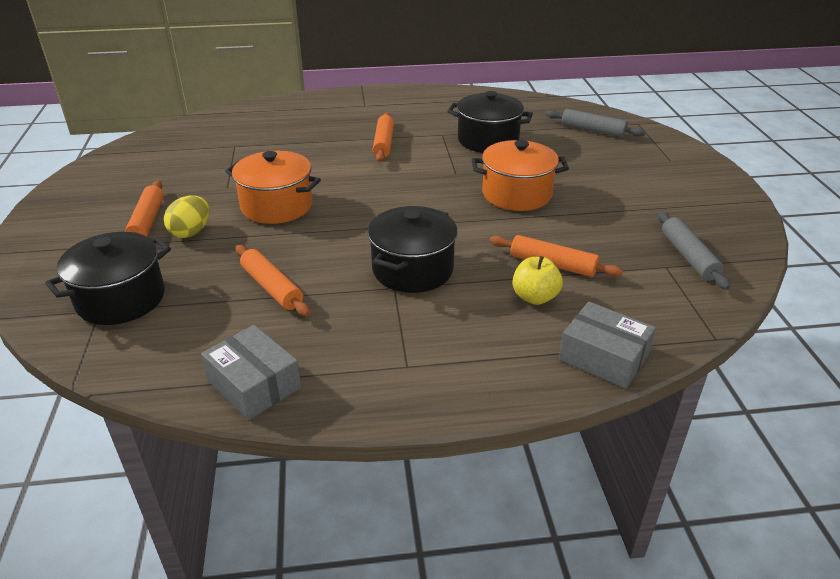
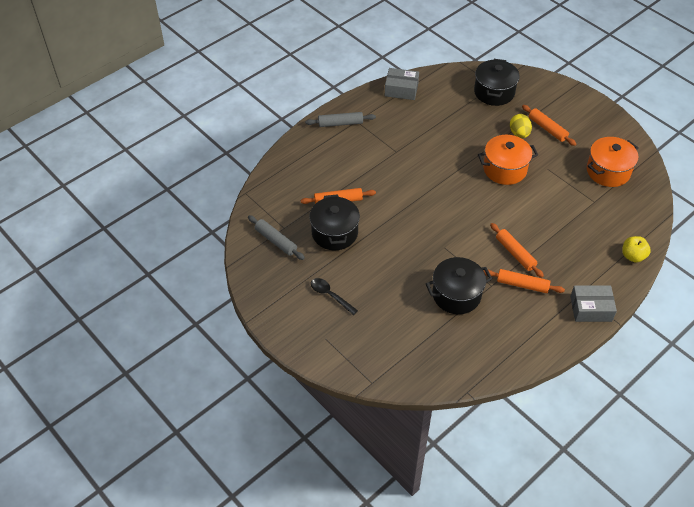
camera: 145 degrees right, 15 degrees up
orange rolling pin [235,245,310,316] -> orange rolling pin moved to [484,269,565,293]
black pot [368,206,458,293] -> black pot moved to [309,194,360,250]
orange pot [472,140,569,211] -> orange pot moved to [587,137,639,187]
yellow apple [513,256,563,305] -> yellow apple moved to [622,236,651,263]
grey rolling pin [546,109,645,138] -> grey rolling pin moved to [305,112,376,127]
grey box [559,302,656,389] -> grey box moved to [570,285,617,322]
none -> black spoon [311,278,358,315]

